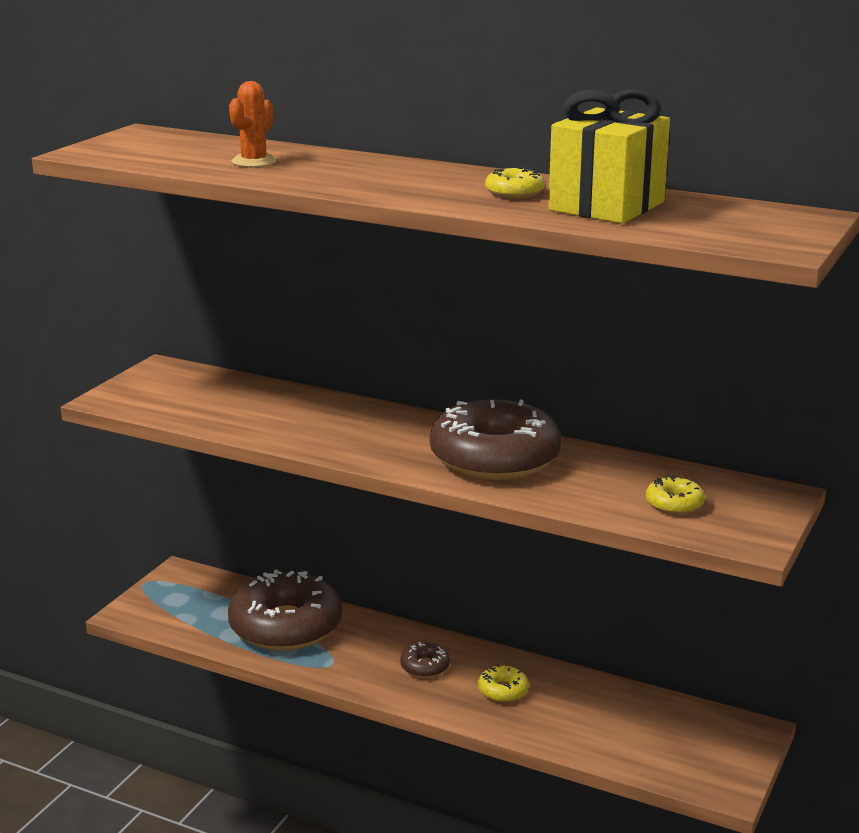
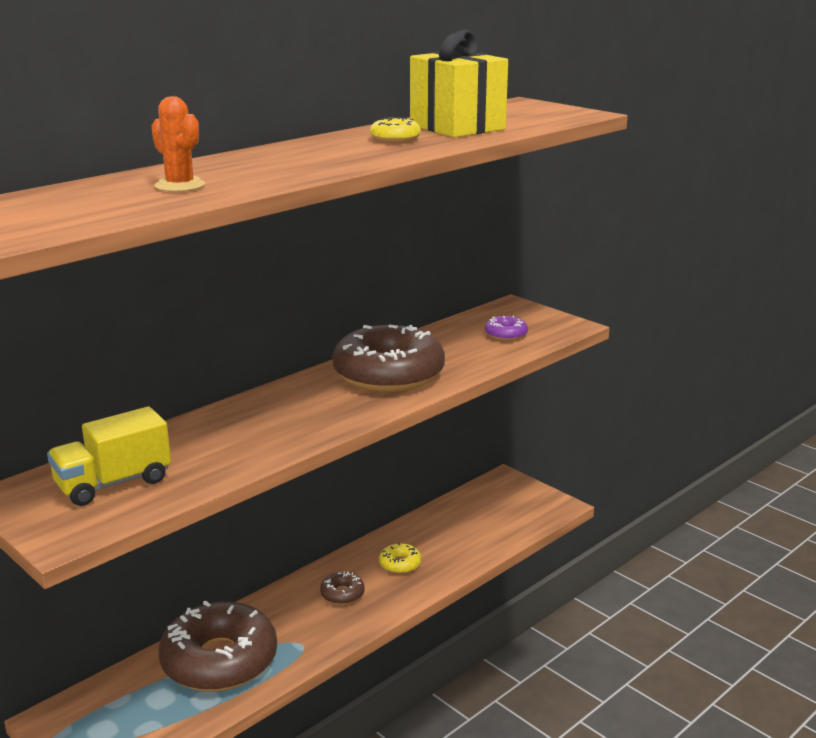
camera: 70 degrees left, 0 degrees up
yellow donut [646,476,705,514] -> purple donut [485,316,528,341]
none -> yellow truck [47,406,171,506]

